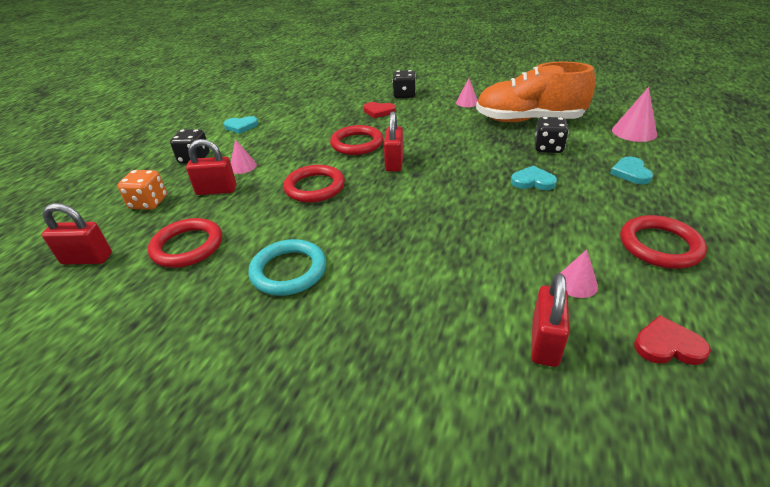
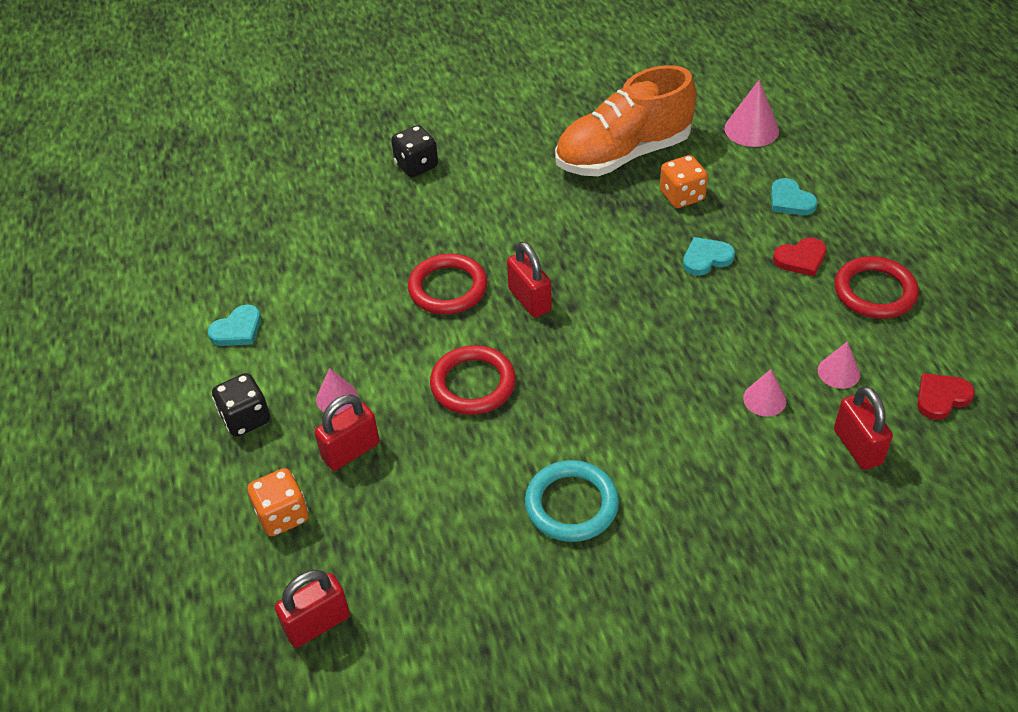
camera: 35 degrees left, 10 degrees up
red ring [148,218,222,268] -> none
red heart [363,102,396,118] -> red heart moved to [773,238,827,276]
pink cone [456,78,478,107] -> pink cone moved to [743,369,786,416]
black dice [534,117,569,153] -> orange dice [660,155,708,208]

